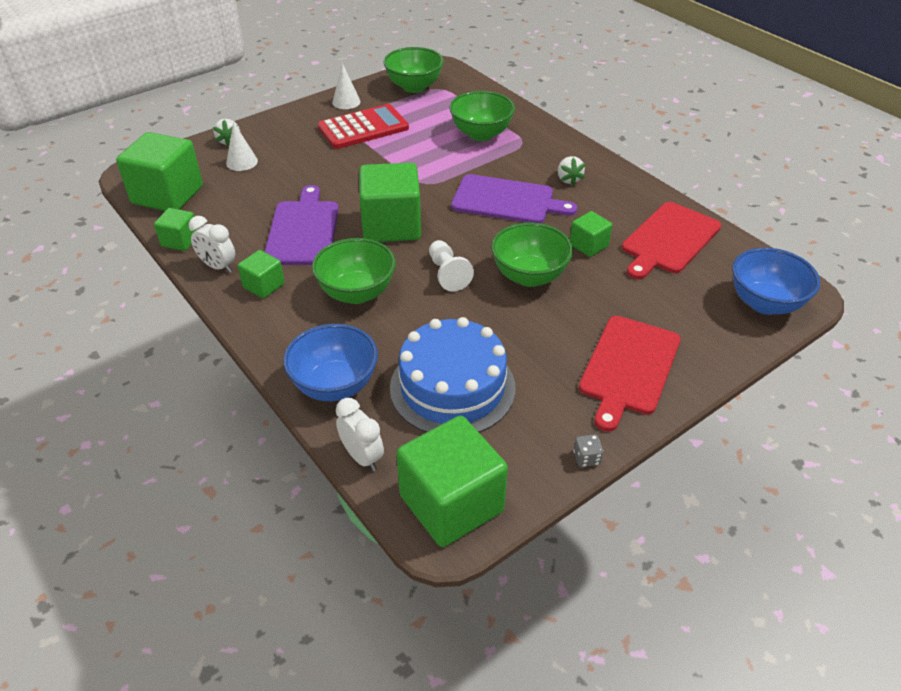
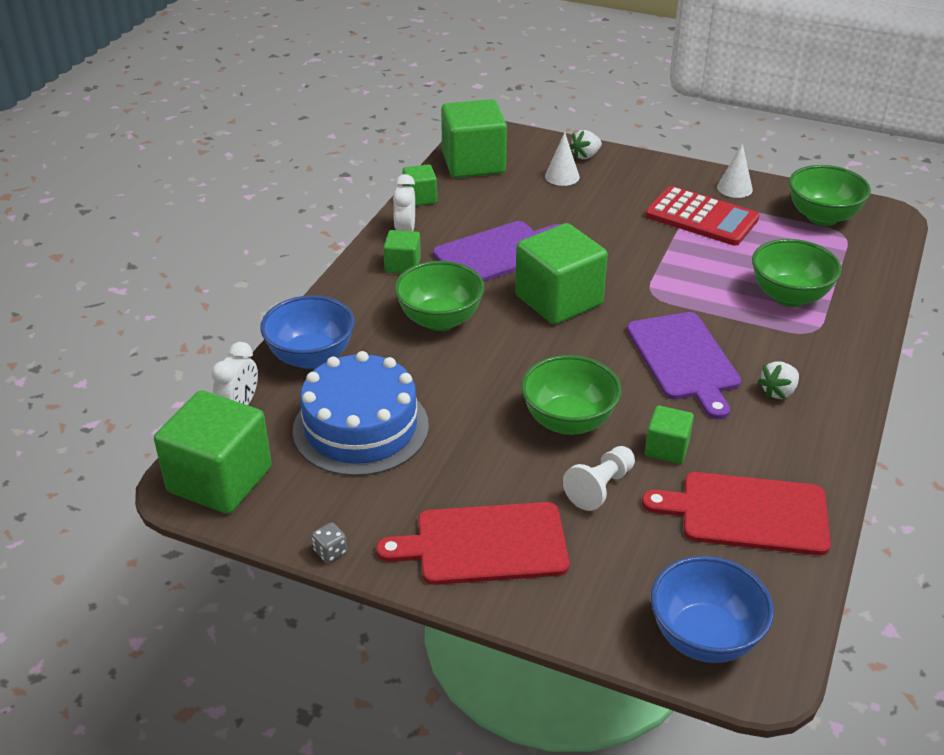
camera: 60 degrees right, 5 degrees down
white pawn [429,240,474,292] -> white pawn moved to [563,446,635,511]

